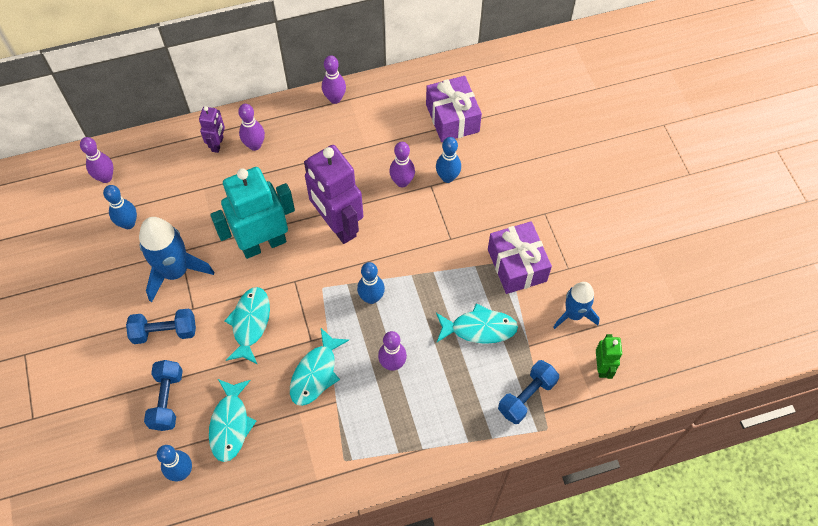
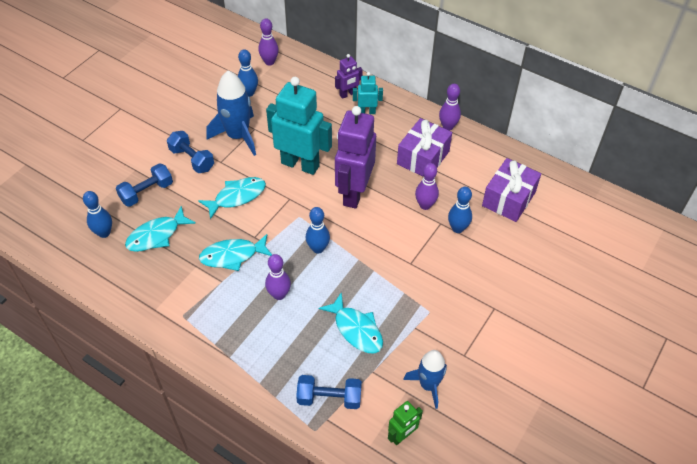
camera: 50 degrees right, 10 degrees down
purple bowling pin [238,104,265,151] -> turquoise robot [353,72,383,114]
purple gift [488,221,552,294] -> purple gift moved to [397,118,452,177]

